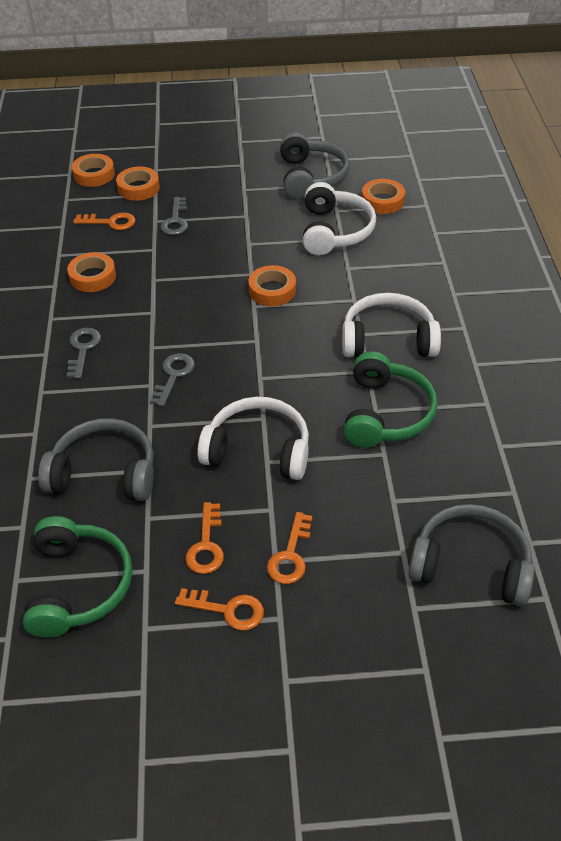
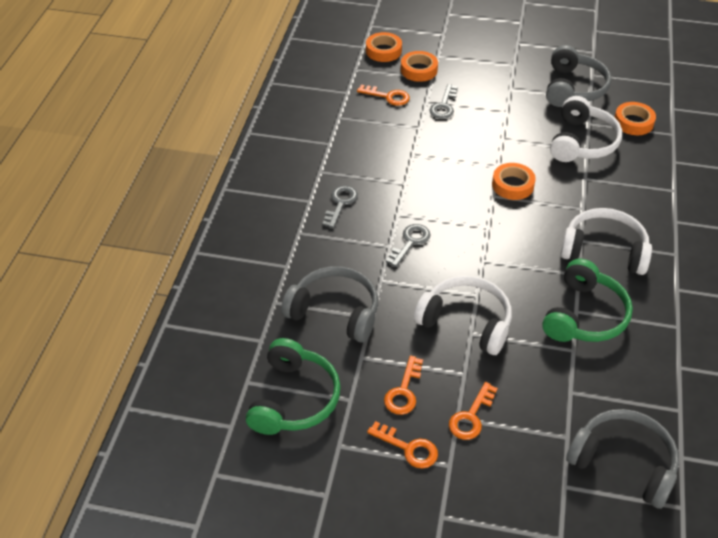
camera: 15 degrees right, 0 degrees up
orange tape [67,252,116,292] -> none

